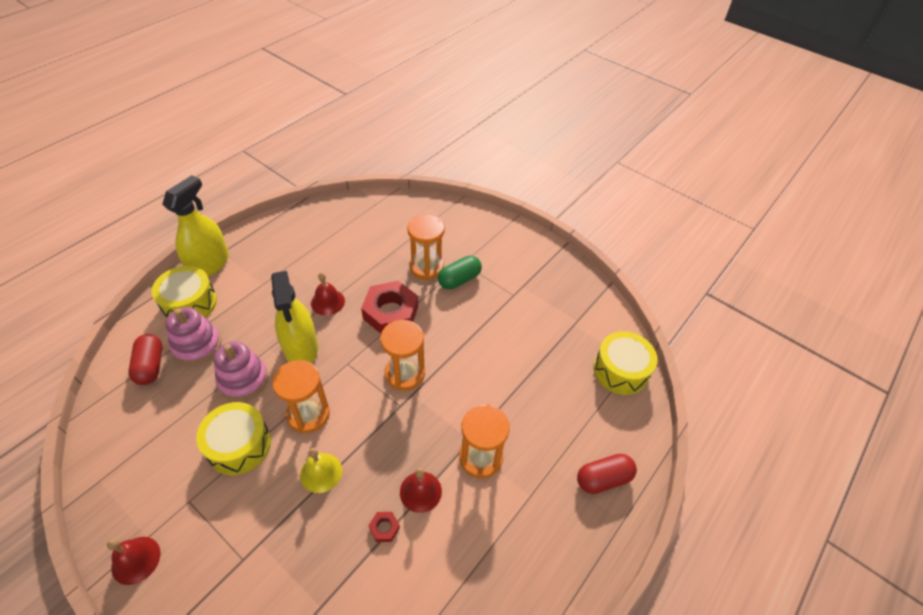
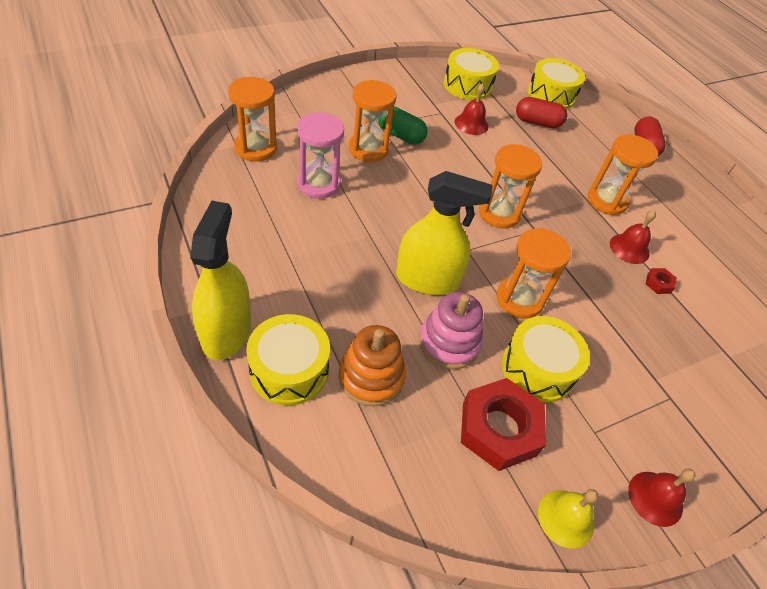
camera: 70 degrees left, 0 degrees up
red capsule [128,334,162,385] -> red capsule moved to [516,97,567,128]
yellow spray bottle [162,175,229,277] -> yellow spray bottle turned 45 degrees clockwise [190,201,251,360]
pink stacking toy [165,307,221,365] -> orange stacking toy [339,325,406,407]
yellow bell [300,448,342,493] -> yellow bell moved to [538,489,598,549]
red bell [311,273,345,316] -> red bell moved to [455,83,489,135]
red nut [361,281,418,334] -> red nut moved to [461,378,546,471]
green capsule [438,256,482,289] -> green capsule turned 45 degrees counterclockwise [378,106,428,145]
none -> orange hourglass [228,77,277,161]
none -> pink hourglass [297,112,344,199]
none -> yellow drum [444,48,499,100]

